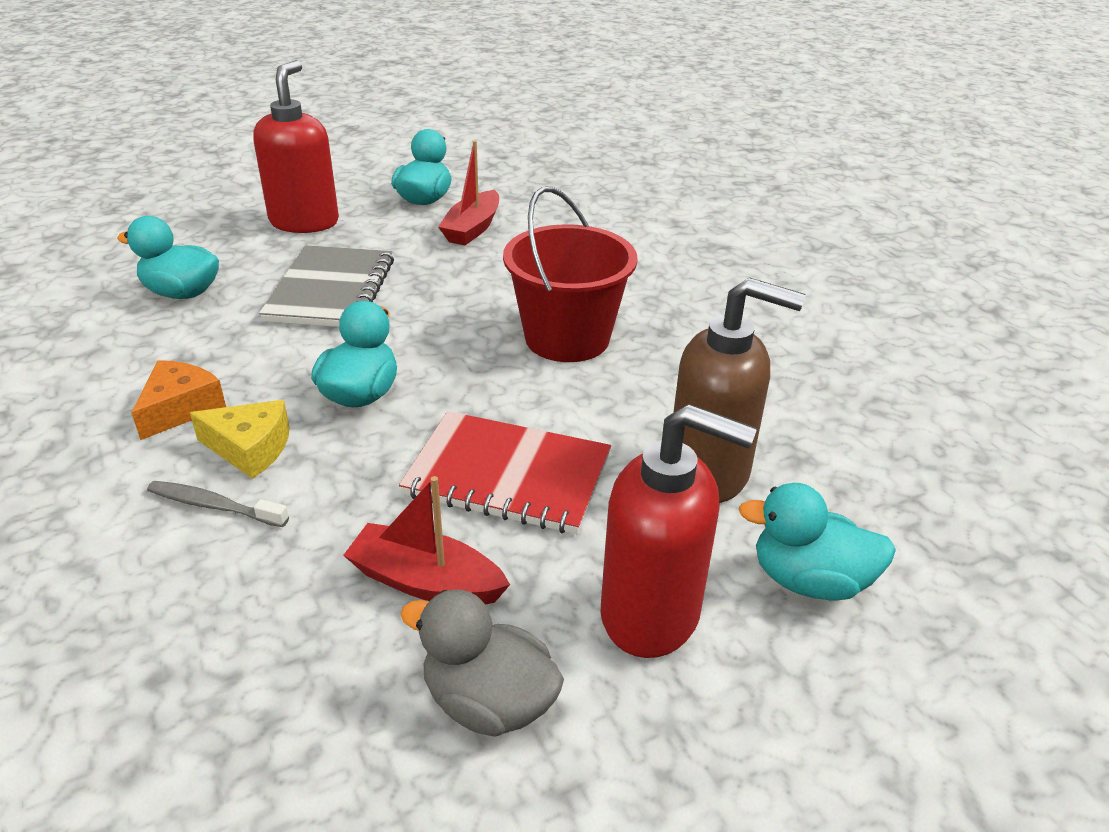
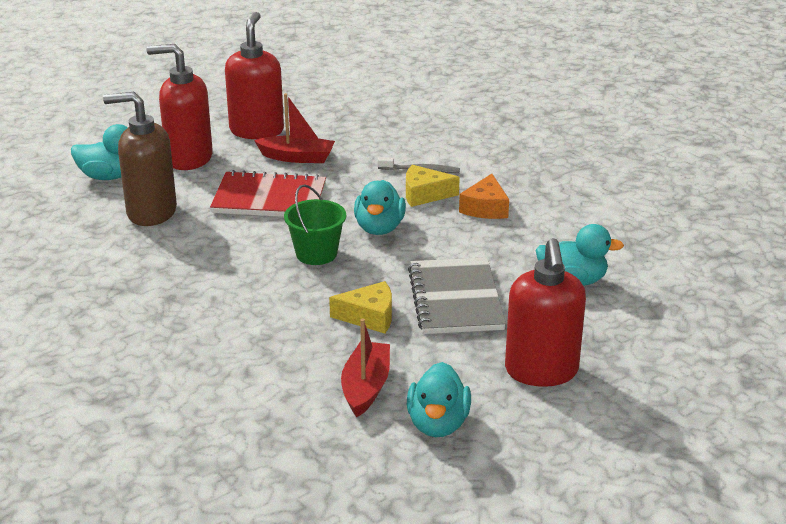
camera: 170 degrees right, 5 degrees down
grey duck [400,590,564,737] -> red soap dispenser [225,12,284,139]
red bucket [503,187,638,362] -> none
none -> green bucket [284,184,346,265]
none -> yellow cheese [329,281,392,333]

